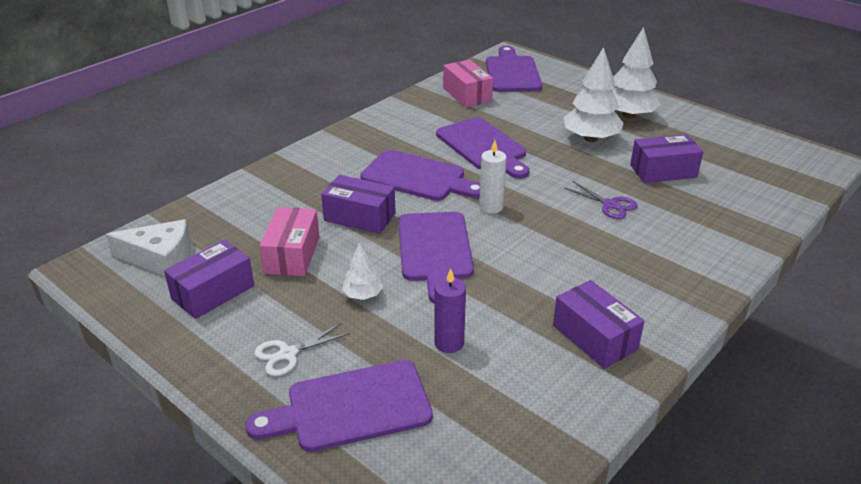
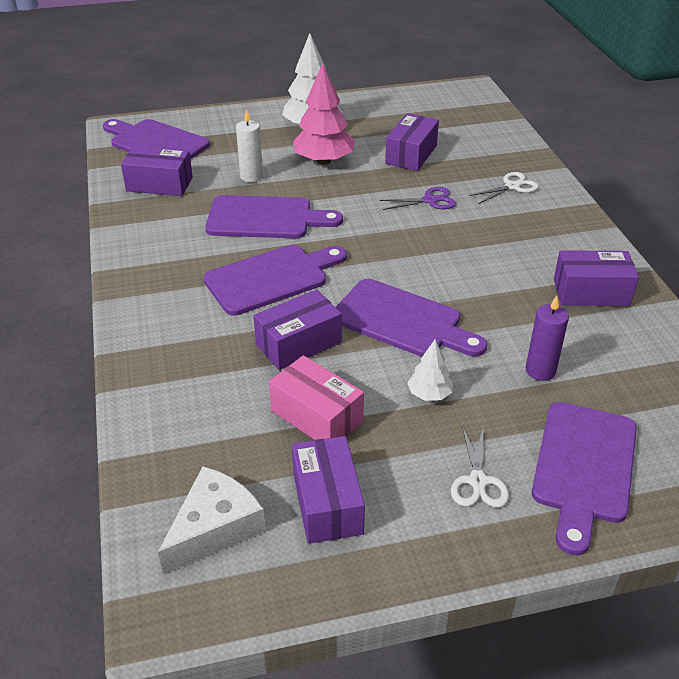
camera: 55 degrees left, 5 degrees up
pink box [443,60,493,108] -> purple box [121,146,193,196]
white candle [479,140,507,214] -> white candle moved to [236,109,263,182]
white tree [563,47,624,142] -> pink tree [292,63,355,165]
none -> white scissors [469,172,539,204]

